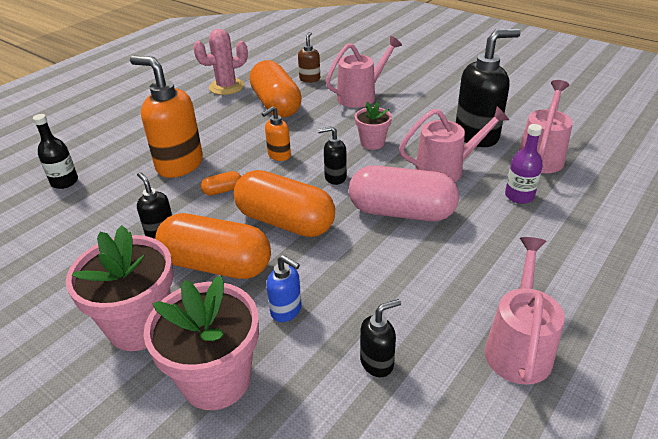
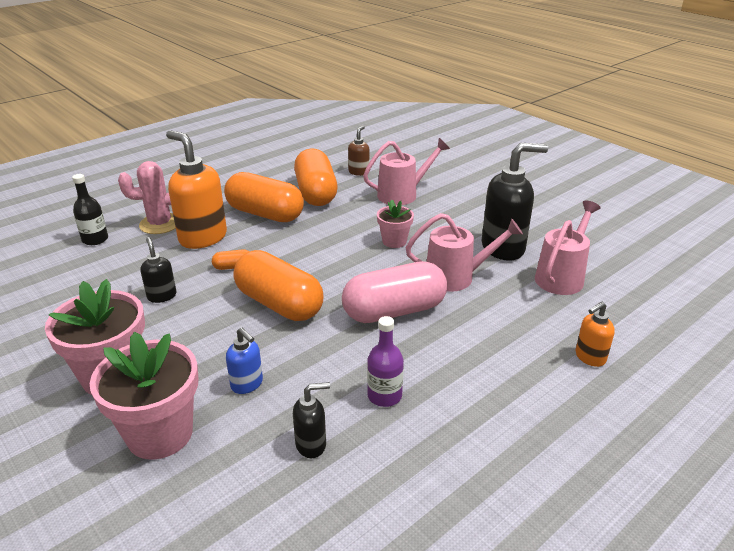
camera: 10 degrees right, 5 degrees down
orange capsule [155,213,271,279] -> orange capsule moved to [224,172,304,222]
pink cactus [193,29,248,95] -> pink cactus moved to [118,161,176,234]
orange soap dispenser [262,106,291,161] -> orange soap dispenser moved to [576,302,615,367]
black soap dispenser [318,126,347,185] -> none
pink capsule [349,165,459,221] -> pink capsule turned 45 degrees counterclockwise [342,261,447,323]
pink watering can [484,237,565,385] -> none
purple bottle [505,124,543,204] -> purple bottle moved to [367,316,404,407]

